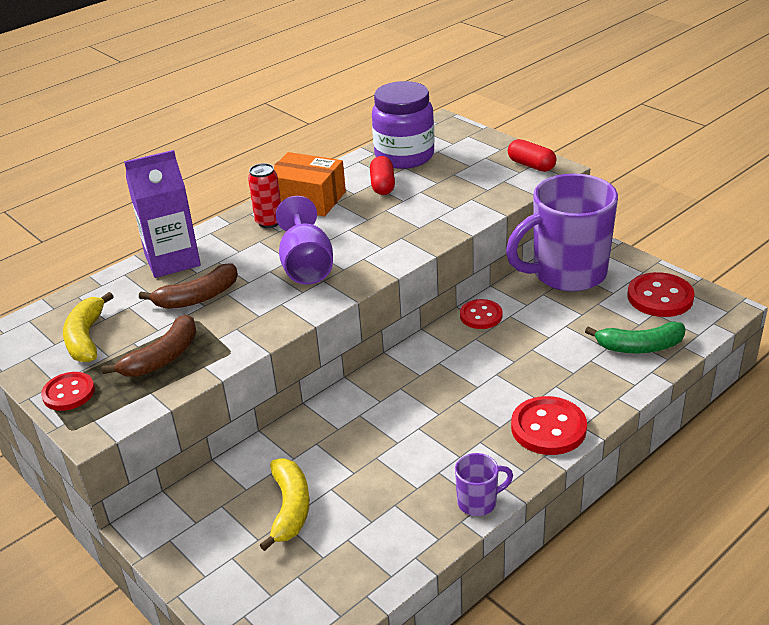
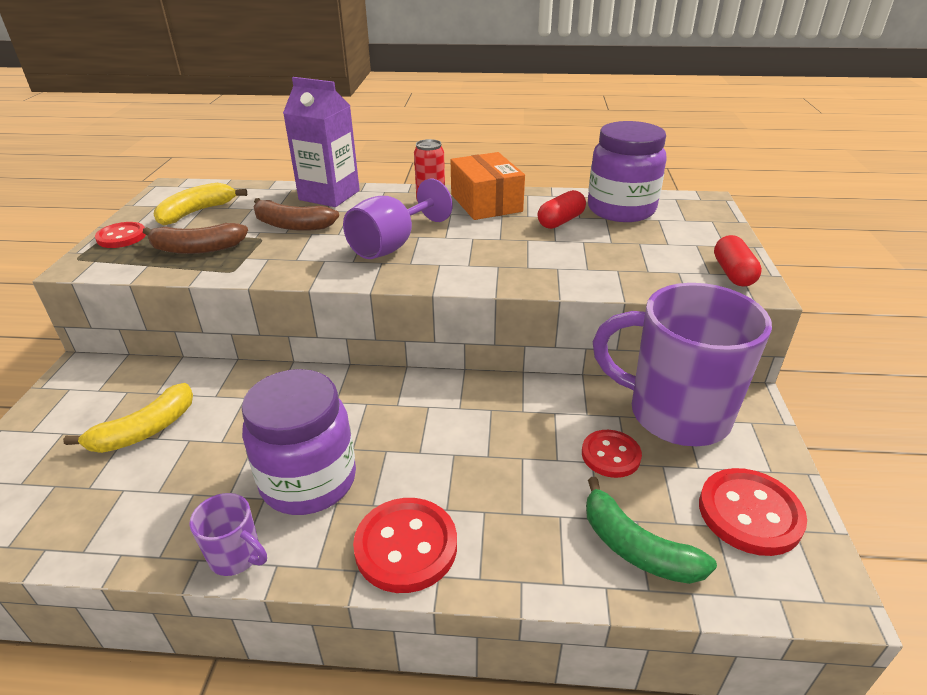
camera: 45 degrees right, 0 degrees up
red button [460,299,503,329] -> red button moved to [582,430,642,478]
none -> purple jar [241,369,356,515]

